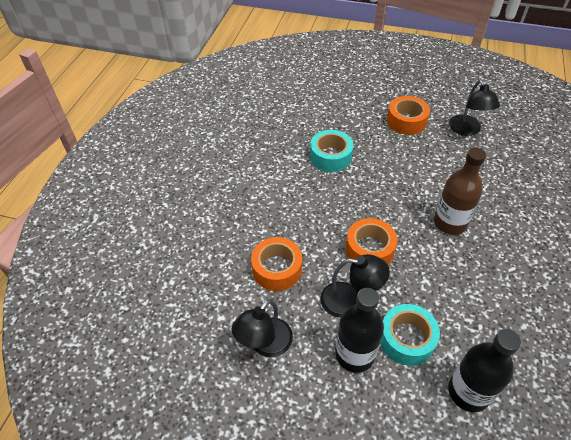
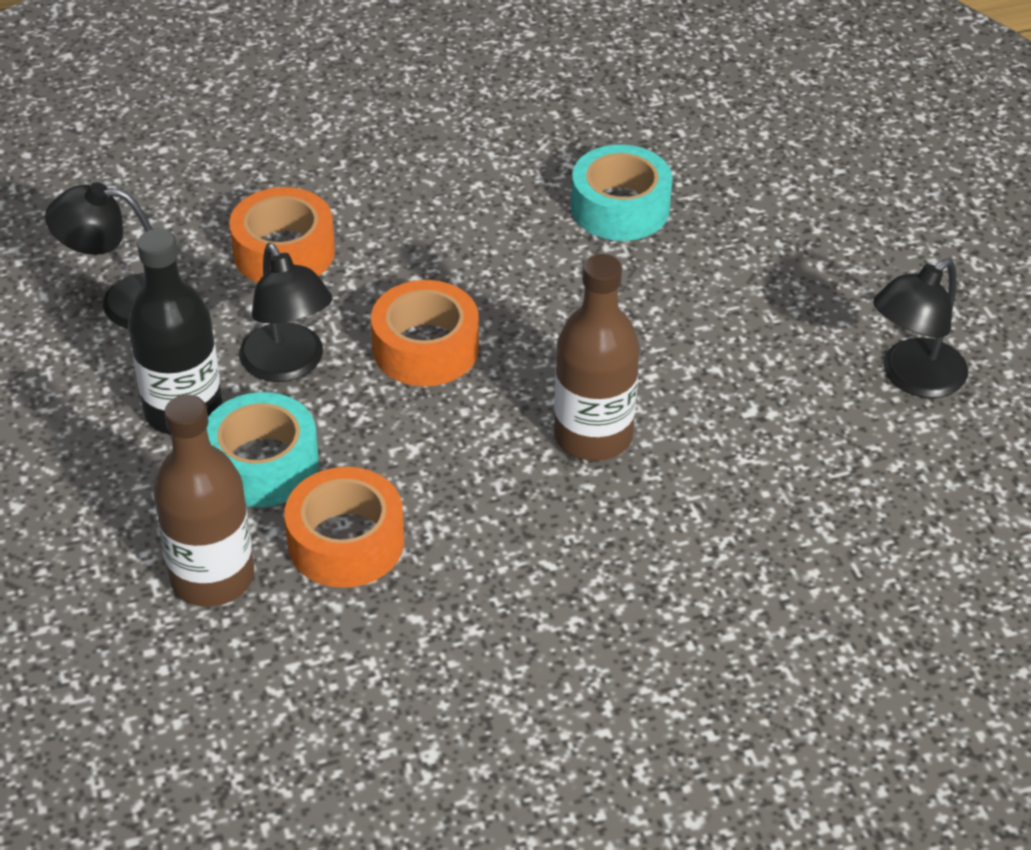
camera: 55 degrees right, 5 degrees down
orange tape [387,96,430,135] -> orange tape moved to [284,467,404,588]
black bottle [448,329,521,412] -> brown bottle [153,395,254,607]

